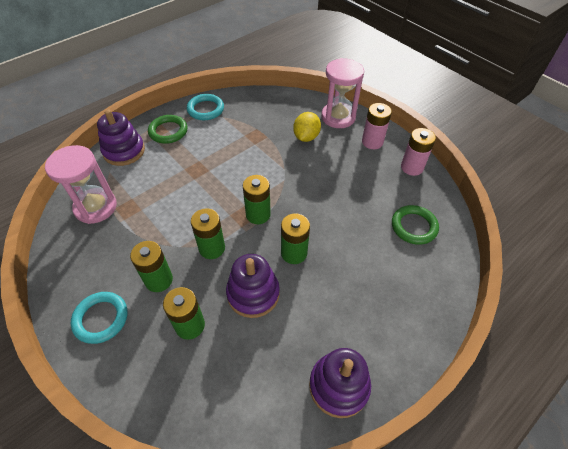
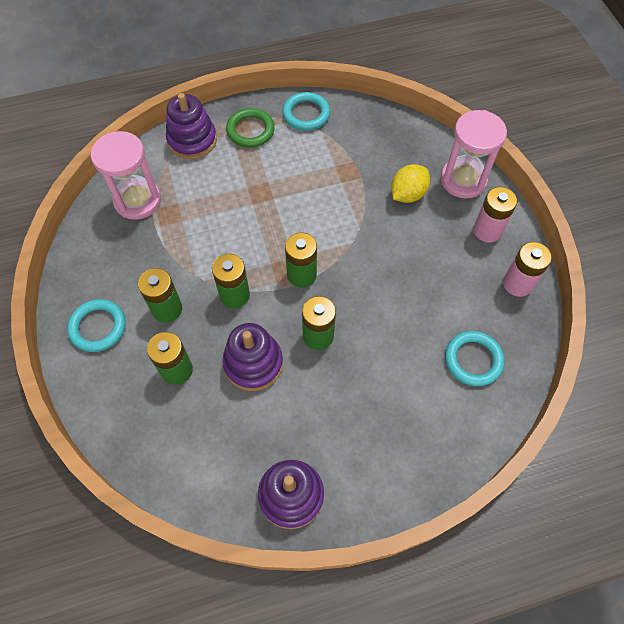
camera: 25 degrees right, 10 degrees up
green ring [392,205,439,245] -> turquoise ring [445,331,504,386]

